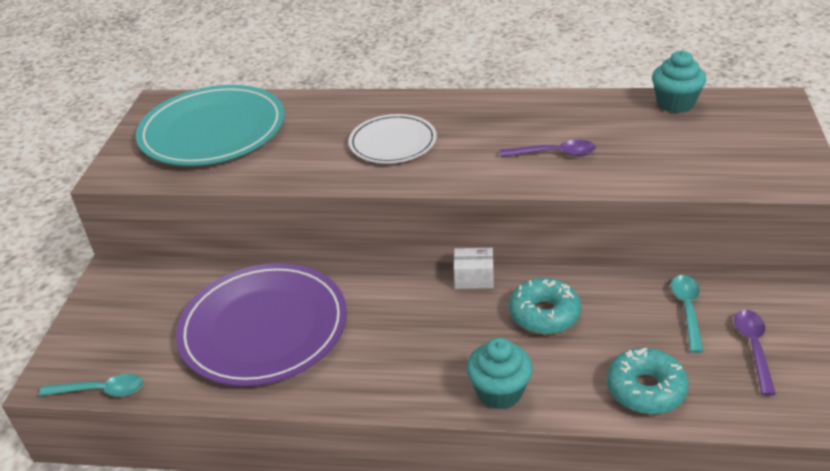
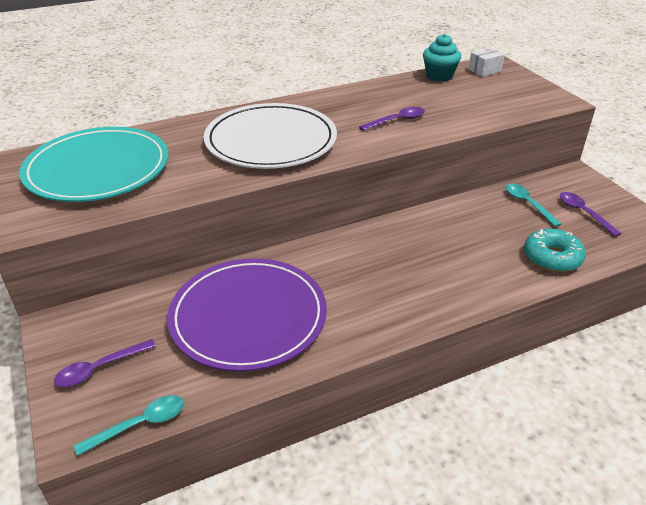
camera: 35 degrees left, 0 degrees up
white plate [348,114,437,164] -> white plate [204,103,337,169], size x1.75
white box [454,248,494,289] -> white box moved to [469,48,505,77]
turquoise cupcake [467,338,533,409] -> none
turquoise donut [509,278,581,334] -> none
none -> purple spoon [54,339,156,387]

